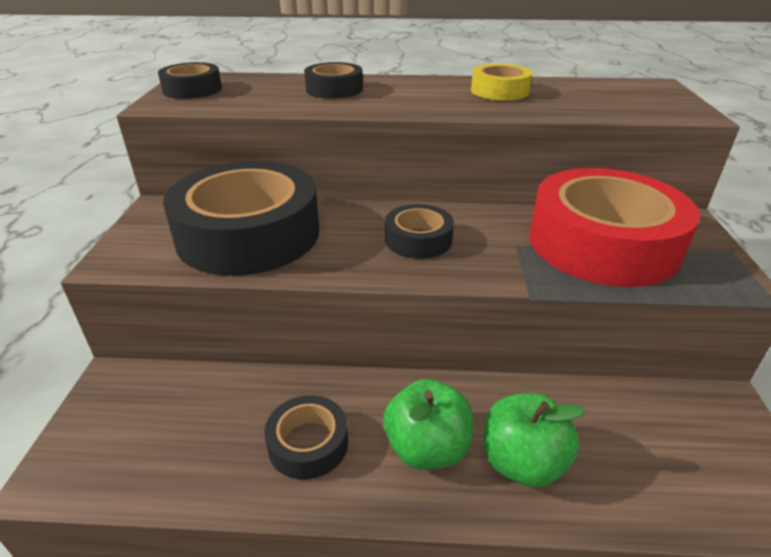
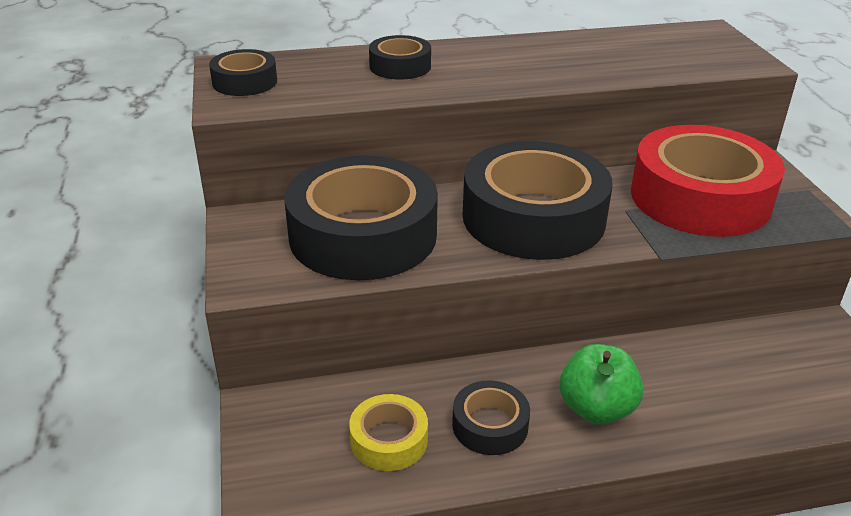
camera: 15 degrees left, 0 degrees up
black tape [385,204,454,259] -> black tape [463,141,612,260], size x2.14
yellow tape [471,64,532,101] -> yellow tape moved to [349,394,428,471]
green apple [483,393,586,487] -> none

